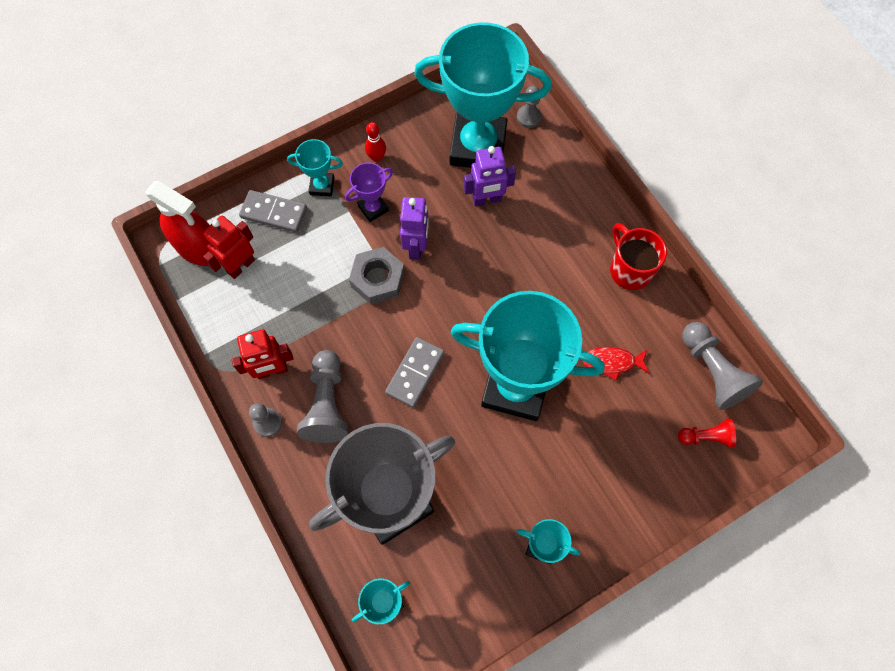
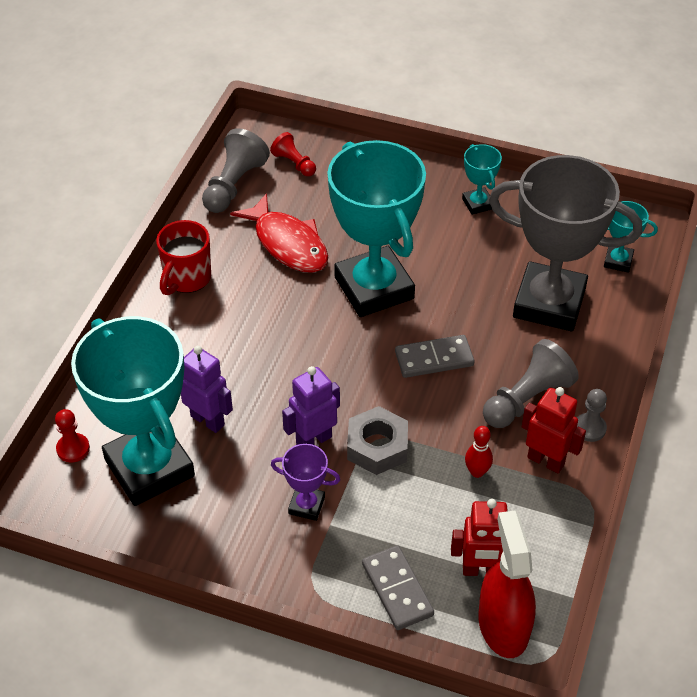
camera: 130 degrees left, 20 degrees down
turquoise trophy [287,139,343,197] -> none
red bowling pin [365,122,386,162] -> red bowling pin moved to [465,426,493,478]
grey pawn [517,86,542,128] -> red pawn [55,409,90,462]
red fish [583,347,649,381] -> red fish [230,193,328,273], size x1.76

